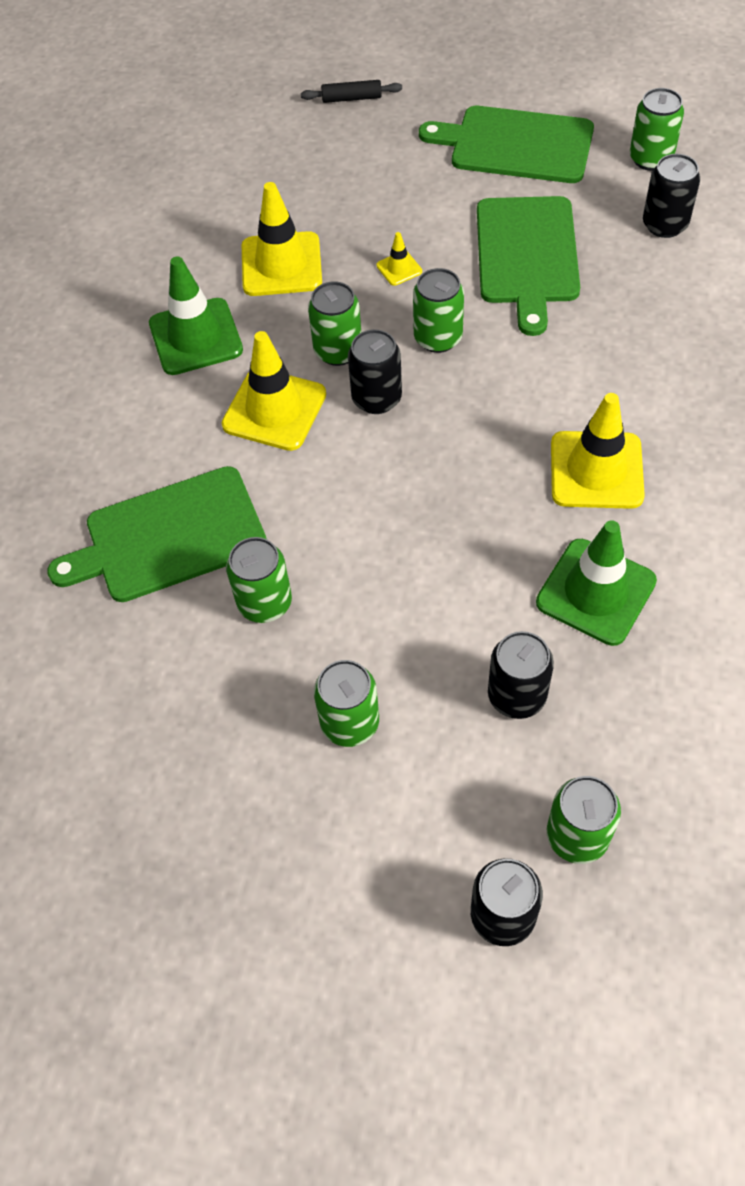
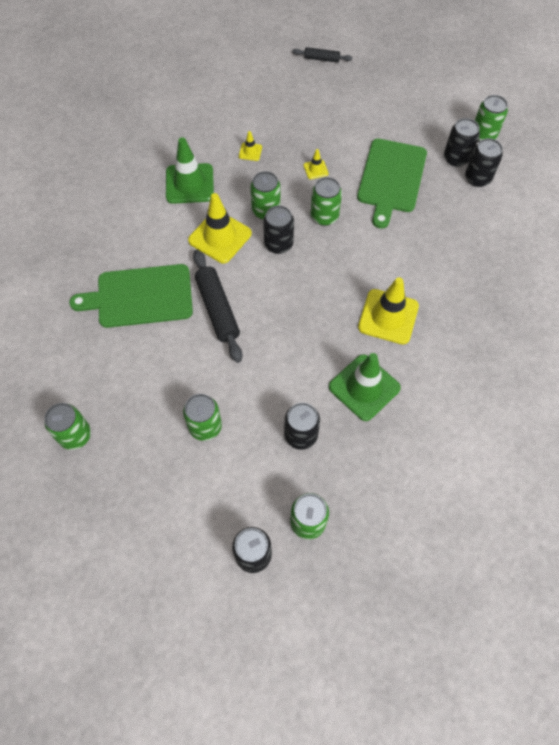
camera: 10 degrees right, 5 degrees up
green can [226,537,292,623] -> green can moved to [44,403,91,450]
yellow traffic cone [242,182,322,296] -> yellow traffic cone [239,131,262,161], size x0.46
green cutting board [419,106,594,183] -> none
none -> black rolling pin [193,250,243,363]
none -> black can [444,118,480,167]

